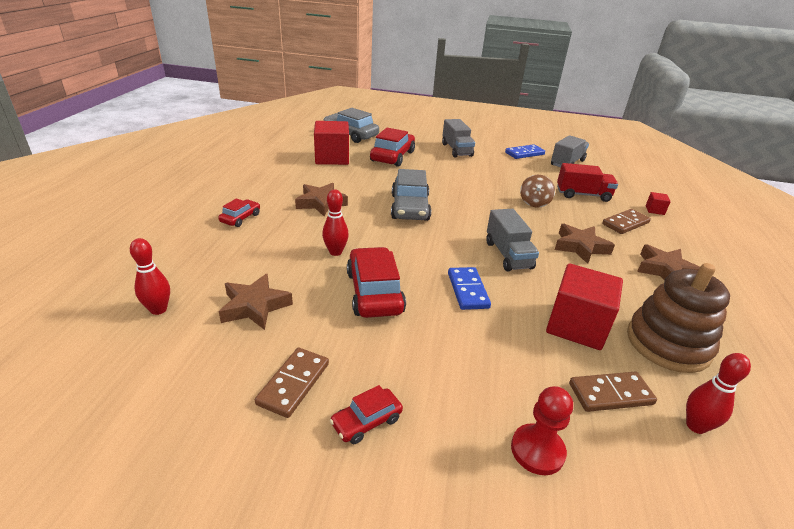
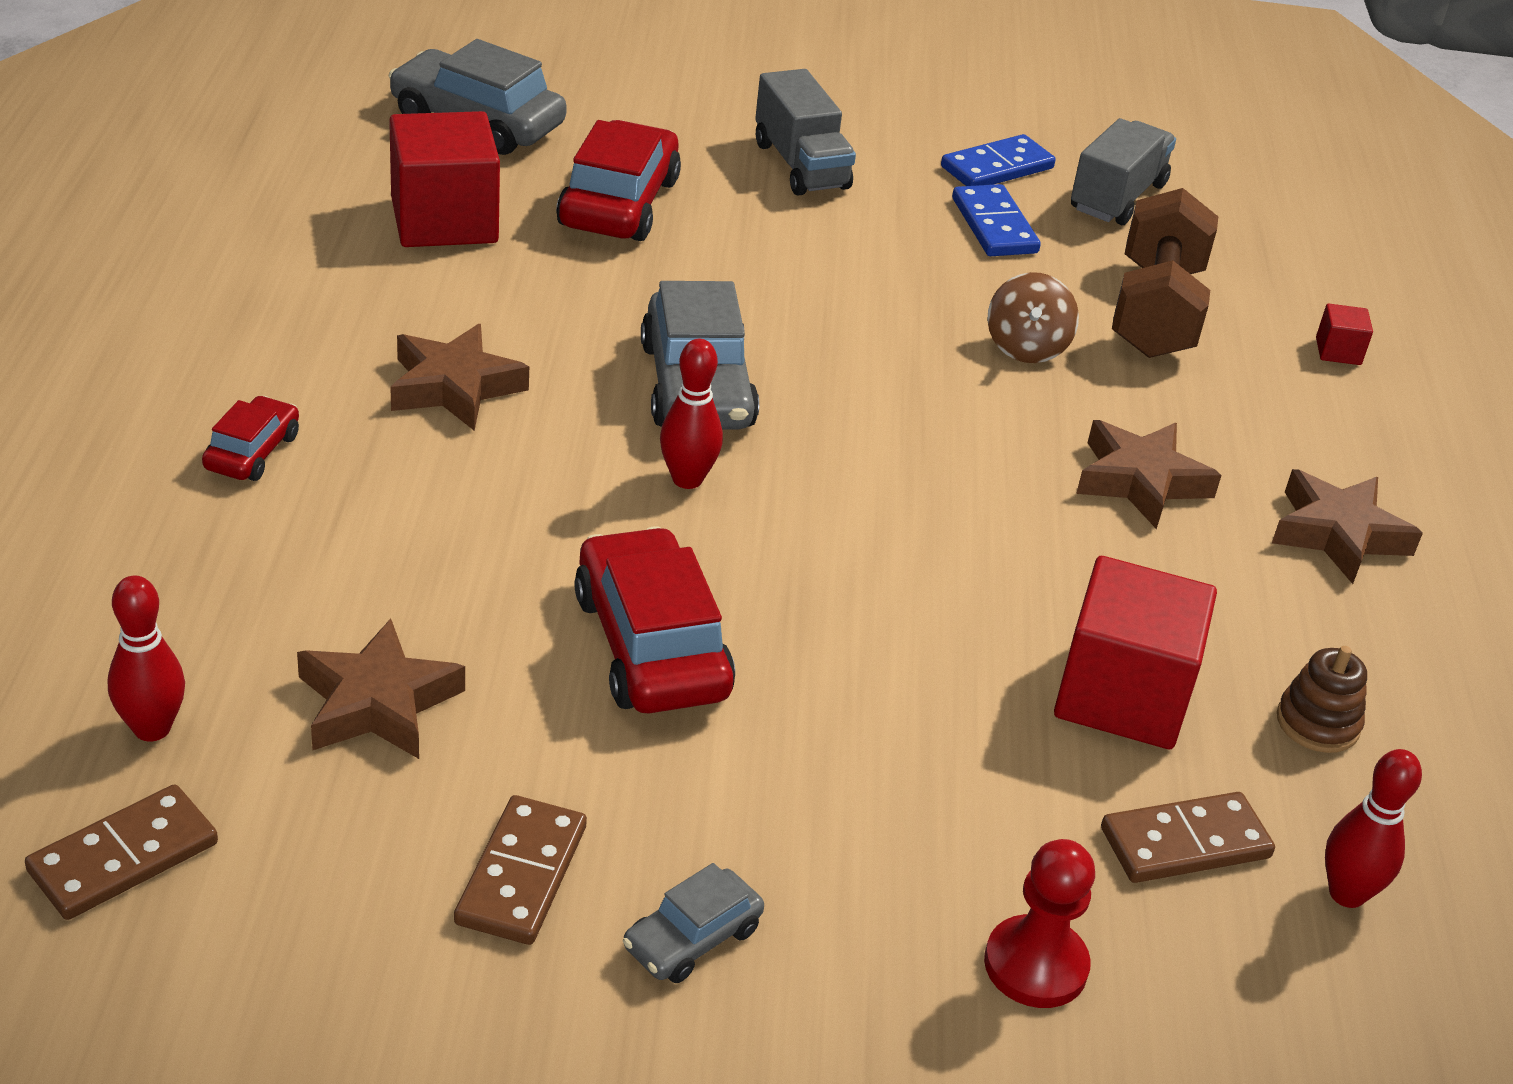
camera: 10 degrees left, 5 degrees up
red bowling pin [322,189,349,256] -> red bowling pin moved to [660,339,723,489]
red car [330,385,403,444] -> grey car [623,863,764,983]
blue domino [448,267,491,310] -> blue domino moved to [952,184,1041,256]
grey truck [486,209,539,271] -> none
red truck [557,163,618,202] -> brown dumbbell [1112,188,1218,358]
brown domino [602,209,651,234] -> brown domino moved to [25,784,218,920]
brown stacking toy [627,263,730,373] -> brown stacking toy [1277,646,1367,753], size x0.48

